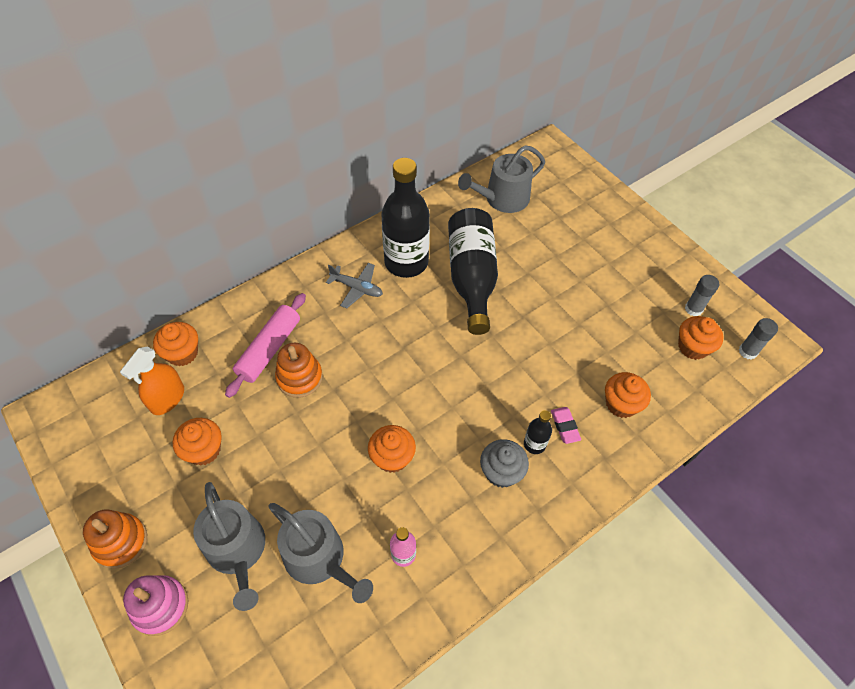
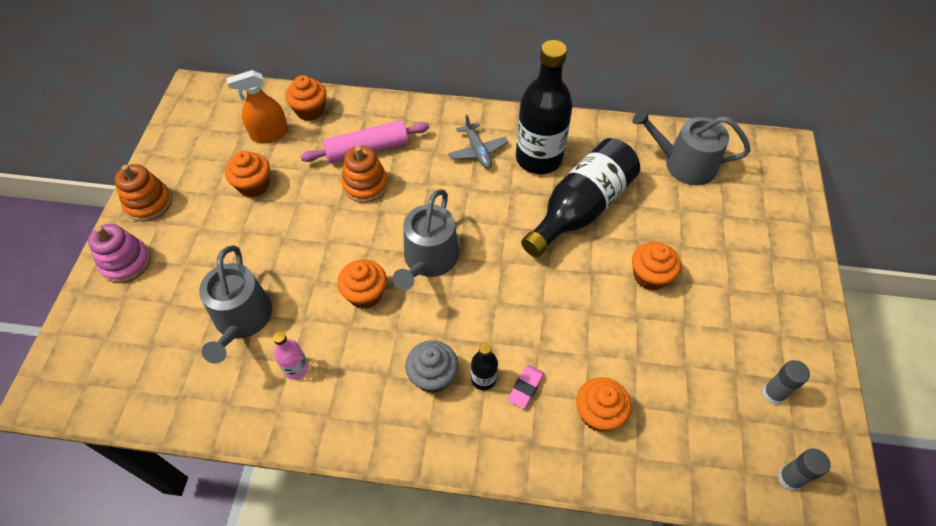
camera: 45 degrees right, 0 degrees up
grey watering can [193,482,265,611] -> grey watering can moved to [393,189,459,290]
orange cupcake [678,316,724,360] -> orange cupcake moved to [632,242,681,291]

